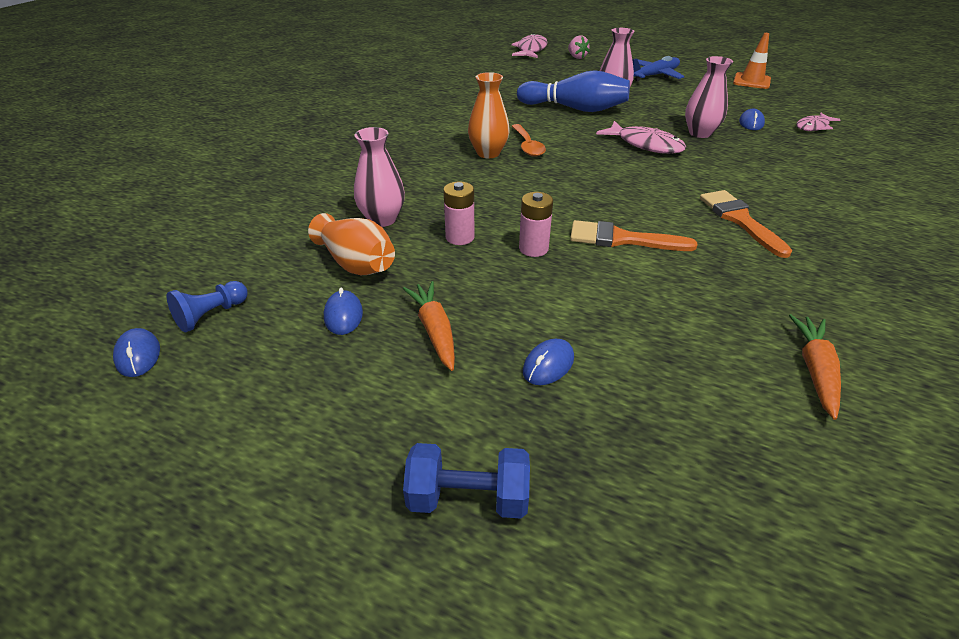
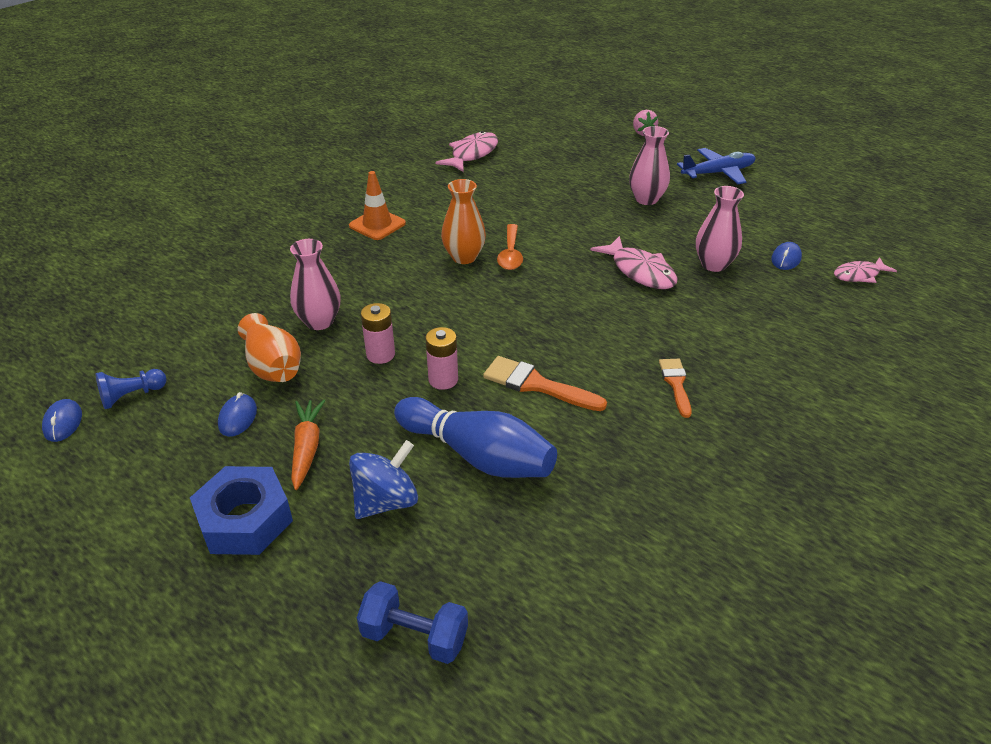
camera: 15 degrees right, 0 degrees up
blue dumbbell [403,443,530,518] -> blue dumbbell moved to [357,581,468,664]
pink fish [511,33,548,58] -> pink fish moved to [435,131,498,172]
blue bowling pin [517,70,630,112] -> blue bowling pin moved to [394,397,557,478]
blue mouse [523,339,574,385] -> blue spinning top [349,440,418,519]
orange brush [700,190,792,258] -> orange brush [659,359,692,418], size x0.65
orange traffic cone [733,33,771,89] -> orange traffic cone moved to [349,171,406,240]
orange carrot [789,314,841,420] -> none
none -> blue nut [190,466,293,555]

